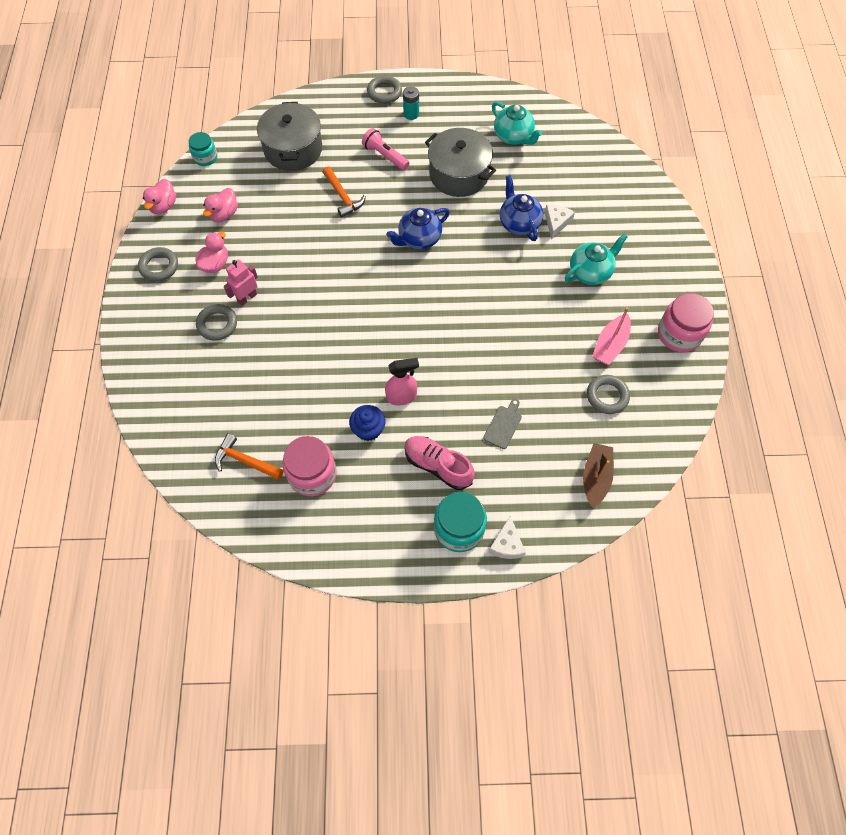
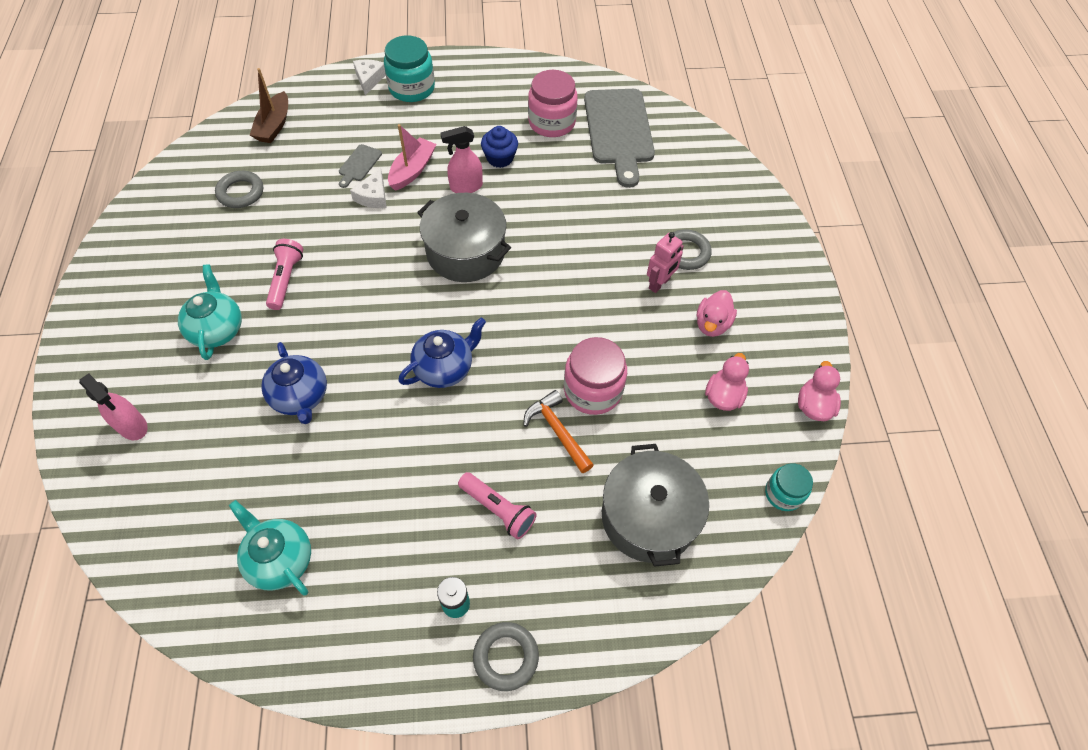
camera: 175 degrees right, 5 degrees down
grey ring [138,247,178,282] -> none
orange hammer [215,433,284,480] -> grey cutting board [584,89,655,188]
pink shoe [405,436,475,490] -> none
grey pot [425,128,496,197] -> grey pot moved to [417,193,511,282]
white cheese [545,205,575,239] -> white cheese moved to [350,168,387,208]
turquoise teapot [565,233,628,285] -> turquoise teapot turned 120 degrees clockwise [178,264,242,360]
pink boat [592,307,631,365] -> pink boat moved to [388,124,437,191]
pink jar [658,293,714,352] -> pink jar moved to [564,337,627,415]
none -> pink spray bottle [79,373,148,440]
none -> pink flashlight [266,239,303,310]

